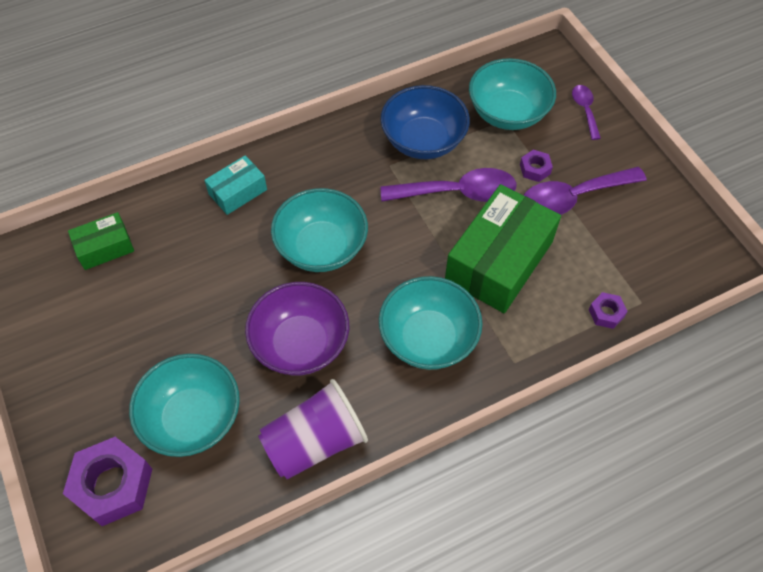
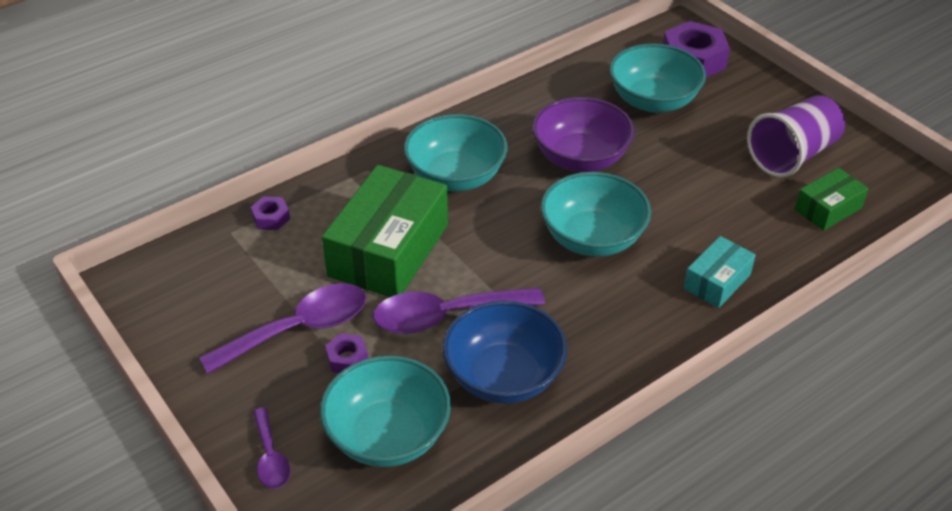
camera: 170 degrees right, 15 degrees down
purple cup [258,379,368,480] -> purple cup moved to [747,95,845,177]

